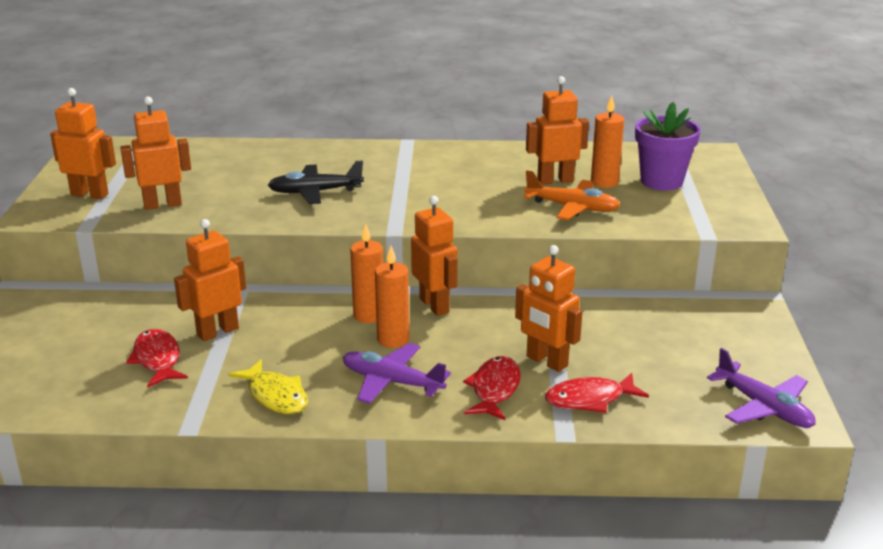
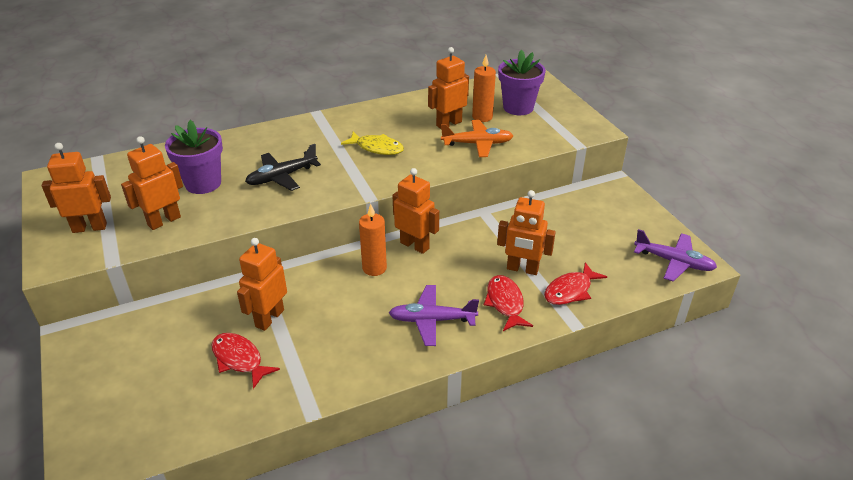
camera: 25 degrees left, 10 degrees up
yellow fish [228,359,308,414] -> yellow fish moved to [341,131,404,155]
orange candle [375,246,409,348] -> none
none -> purple flower pot [165,120,223,194]

